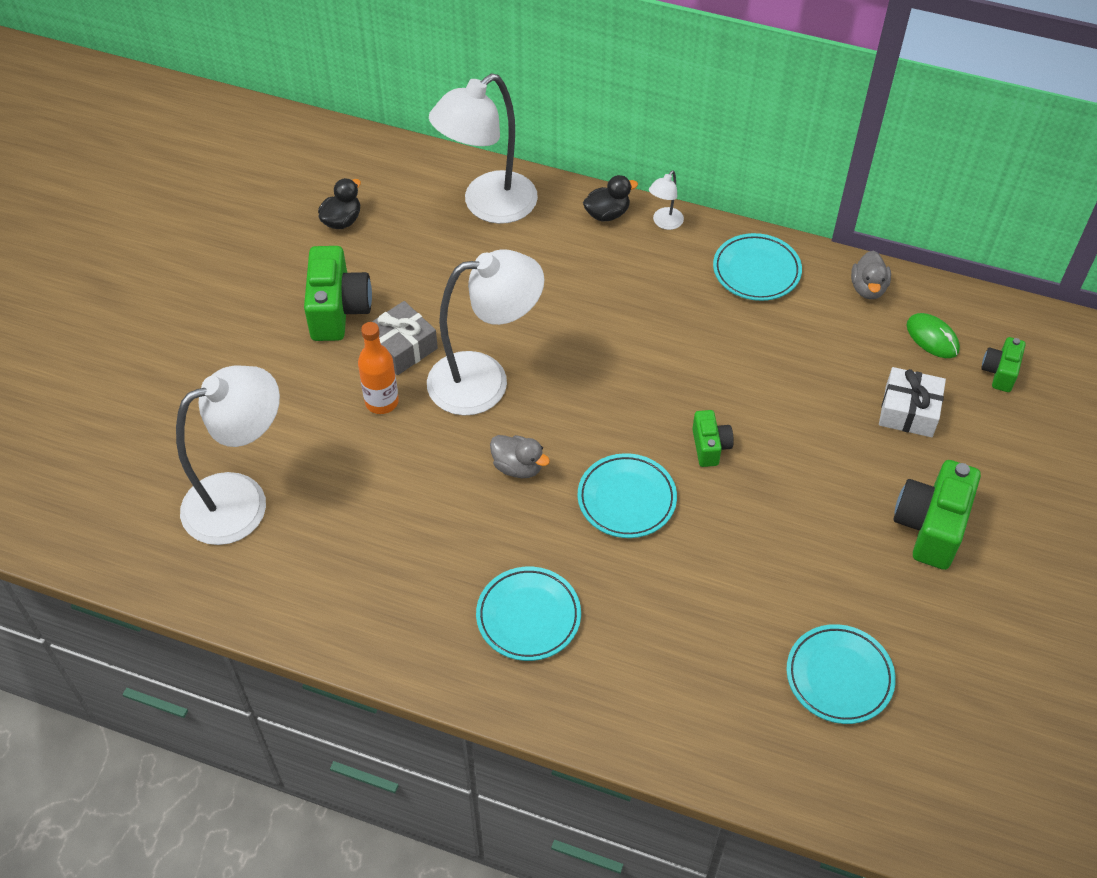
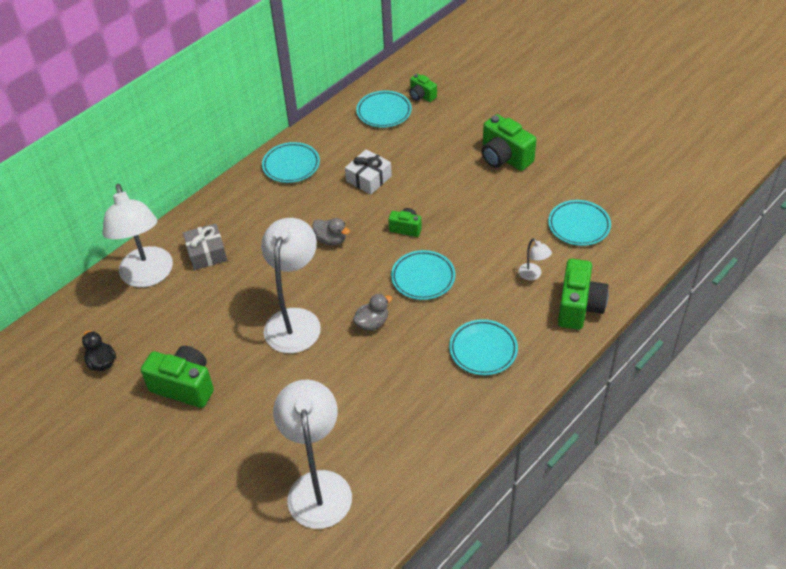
camera: 65 degrees left, 5 degrees down
orange bottle [358,322,399,414] -> none
grey gift [372,301,438,375] -> grey gift moved to [183,223,227,270]
black duck [583,175,638,221] -> none
white lamp [649,171,684,230] -> white lamp moved to [518,238,552,280]
grey duck [851,251,891,299] -> grey duck moved to [312,218,350,245]
white gift [879,367,946,437] -> white gift moved to [345,149,392,195]
green mouse [907,313,960,358] -> turquoise plate [356,91,412,128]
none -> green camera [558,259,609,330]

